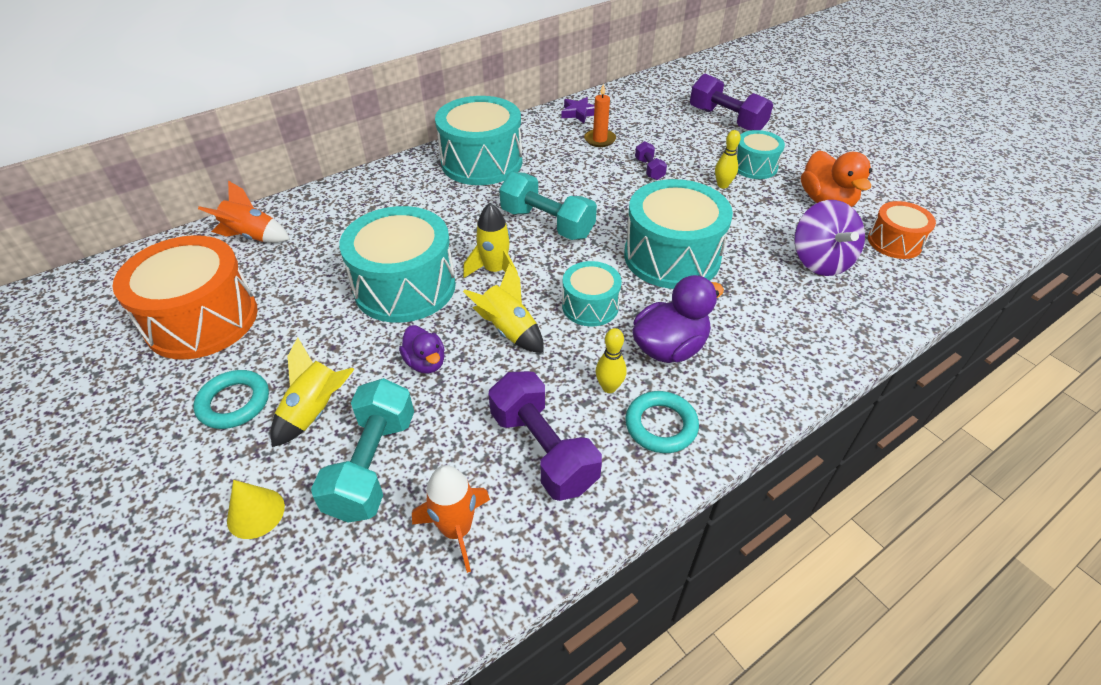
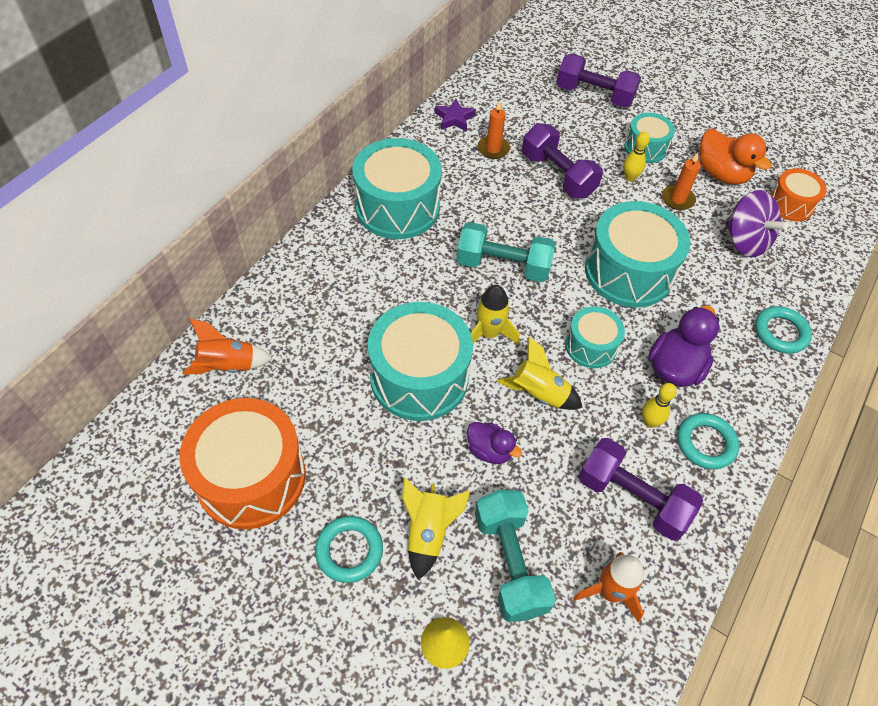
camera: 25 degrees left, 10 degrees up
purple dumbbell [635,141,667,180] -> purple dumbbell [522,123,603,198], size x1.95
none -> orange candle [662,153,701,210]
none -> turquoise ring [755,306,812,354]

